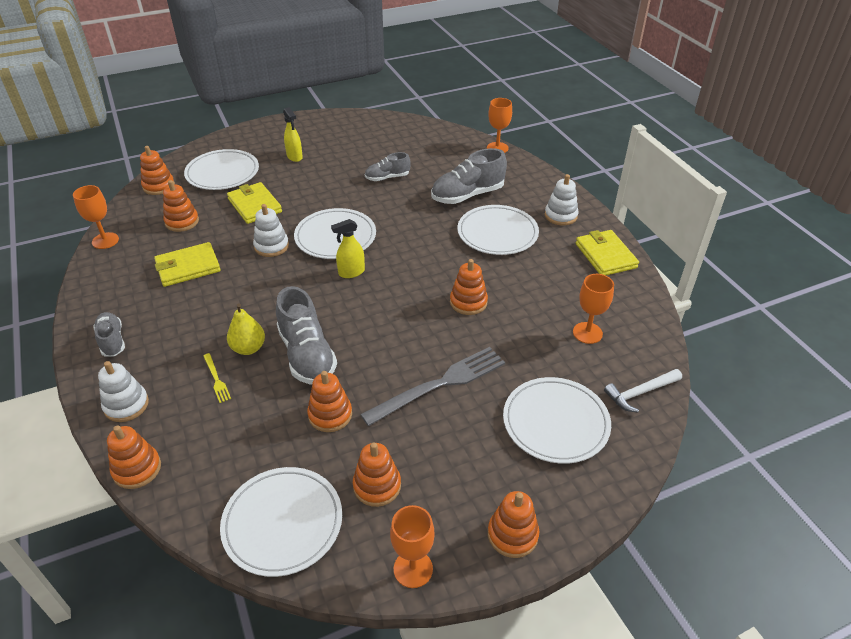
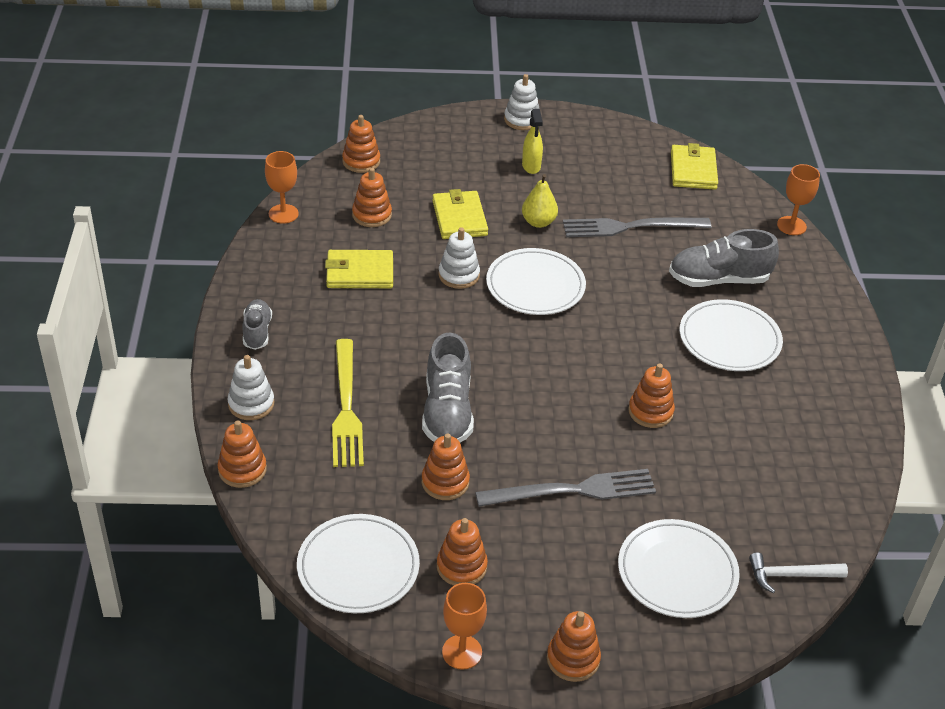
camera: 20 degrees right, 0 degrees up
white plate [184,149,259,190] -> none
yellow fork [203,353,231,403] -> yellow fork [332,339,364,467], size x2.30
yellow pear [227,303,265,355] -> yellow pear moved to [522,174,558,228]
yellow spray bottle [331,219,365,278] -> none
grey shoe [365,152,411,181] -> grey fork [563,218,711,237]
white stacking toy [545,174,578,225] -> white stacking toy moved to [504,74,539,130]
orange goblet [573,274,614,344] -> none
yellow wallet [576,230,639,275] -> yellow wallet moved to [671,143,718,190]

